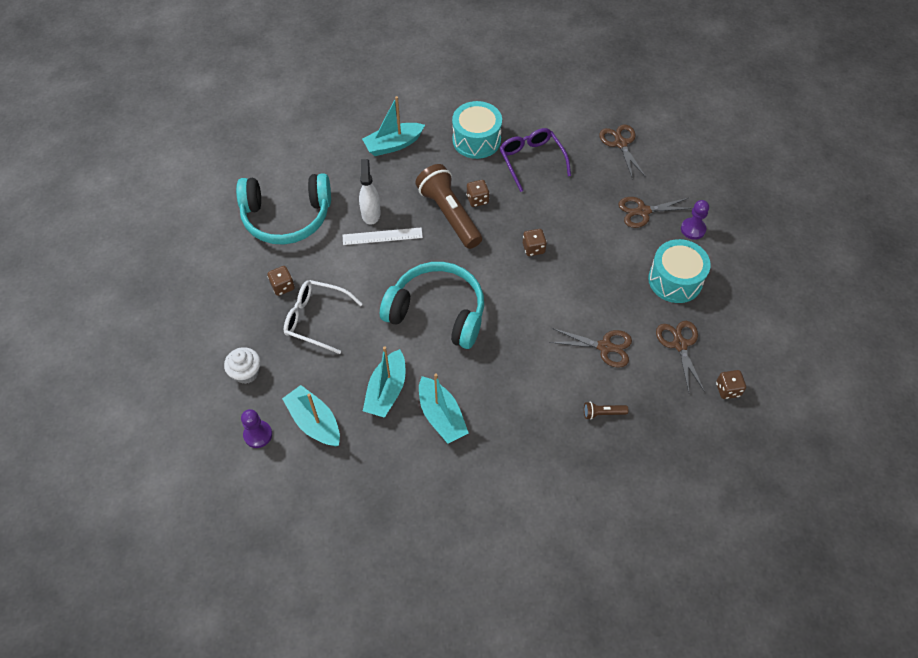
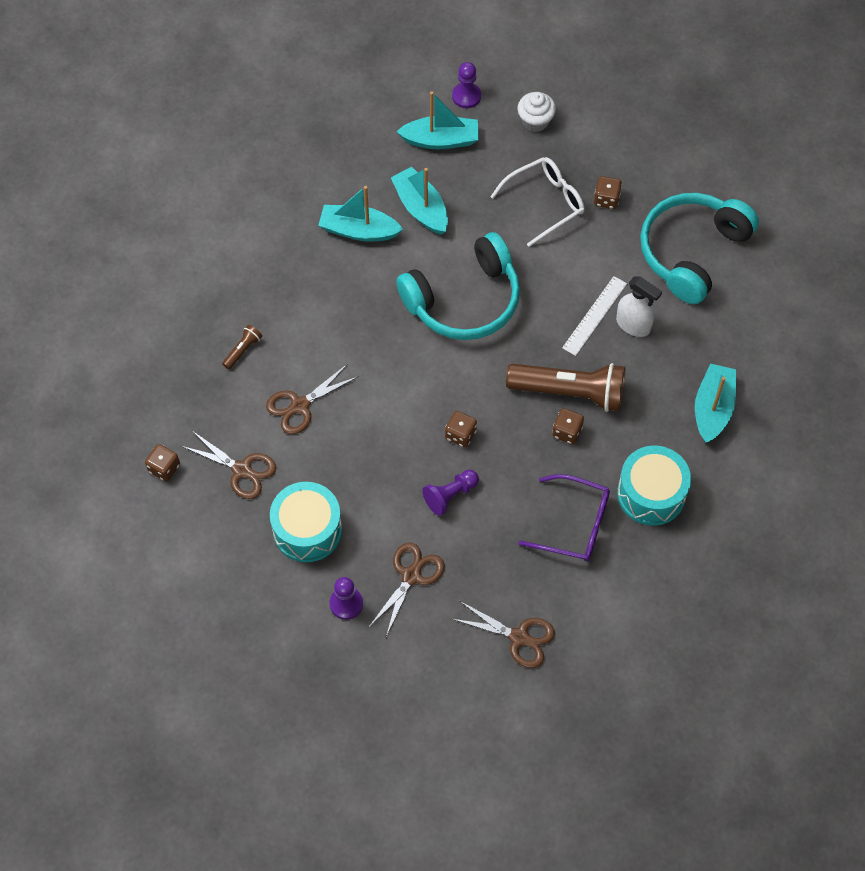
camera: 130 degrees right, 5 degrees up
none -> purple pawn [422,470,479,516]

